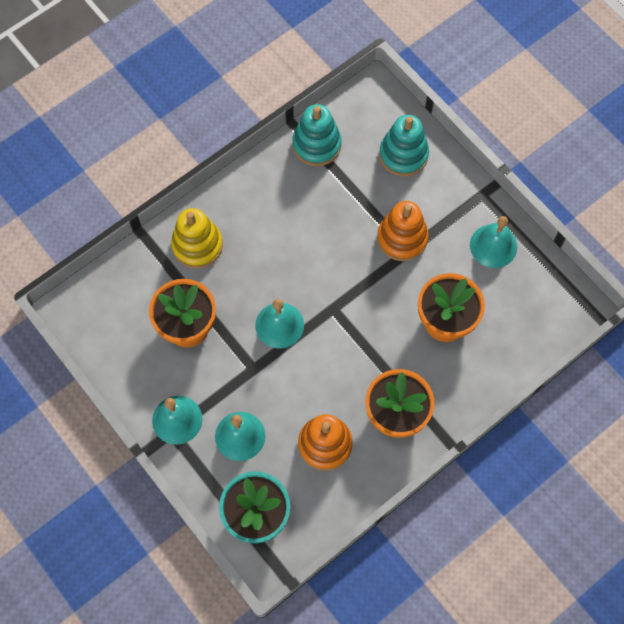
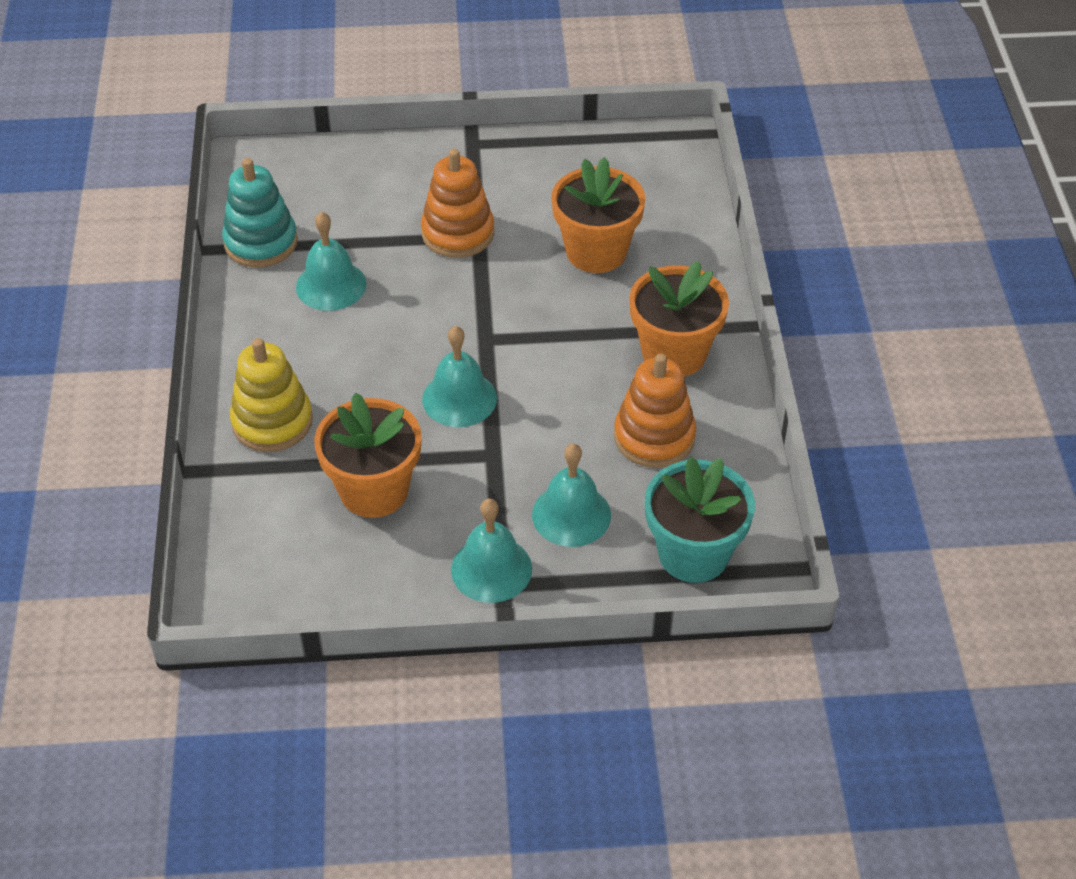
camera: 55 degrees left, 20 degrees down
turquoise stacking toy [379,115,429,177] -> none
turquoise bell [470,216,517,268] -> turquoise bell moved to [296,212,367,311]

